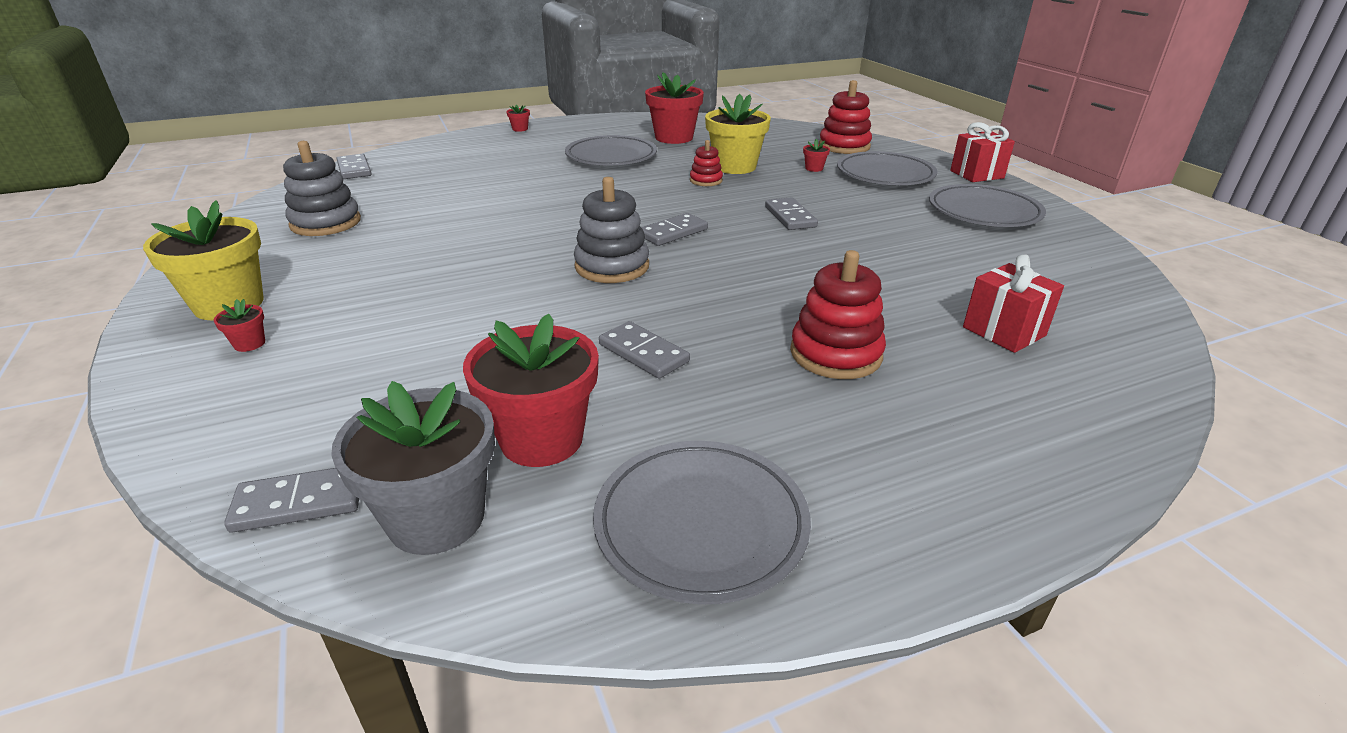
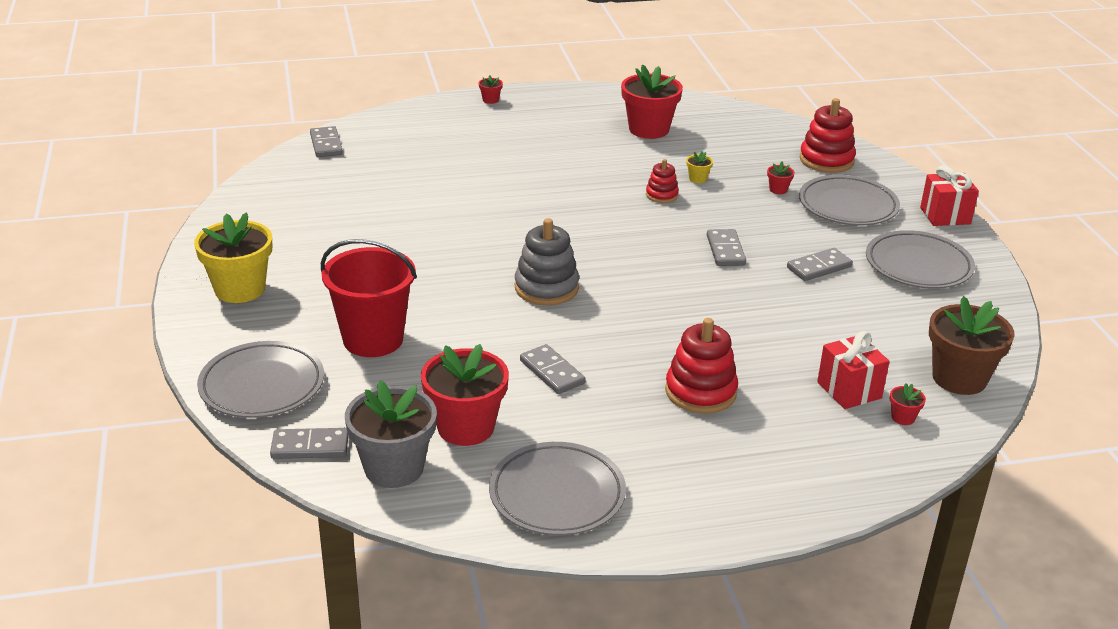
camera: 10 degrees right, 0 degrees up
red flower pot [214,299,265,352] -> red flower pot moved to [890,383,926,425]
grey stacking toy [283,141,361,236] -> none
grey plate [565,135,657,165] -> grey plate moved to [197,341,324,418]
grey domino [641,213,708,246] -> grey domino moved to [787,248,853,281]
yellow flower pot [705,94,771,174] -> yellow flower pot [686,151,713,183], size x0.41
none -> red bucket [321,239,417,357]
none -> brown flower pot [929,296,1015,395]

